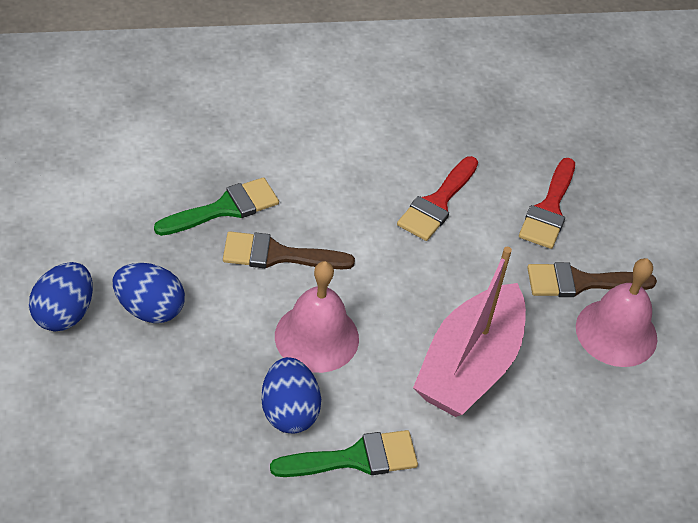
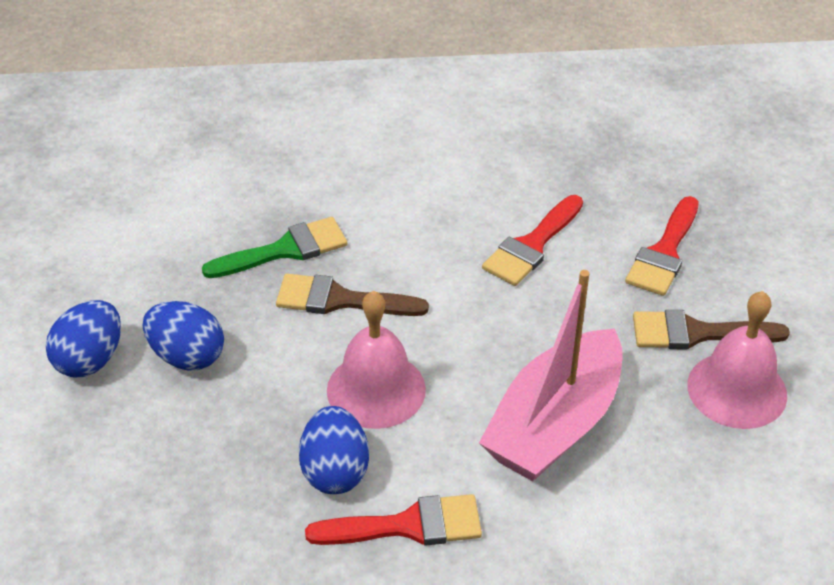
camera: 10 degrees right, 5 degrees down
green brush [270,430,418,477] -> red brush [305,494,482,545]

